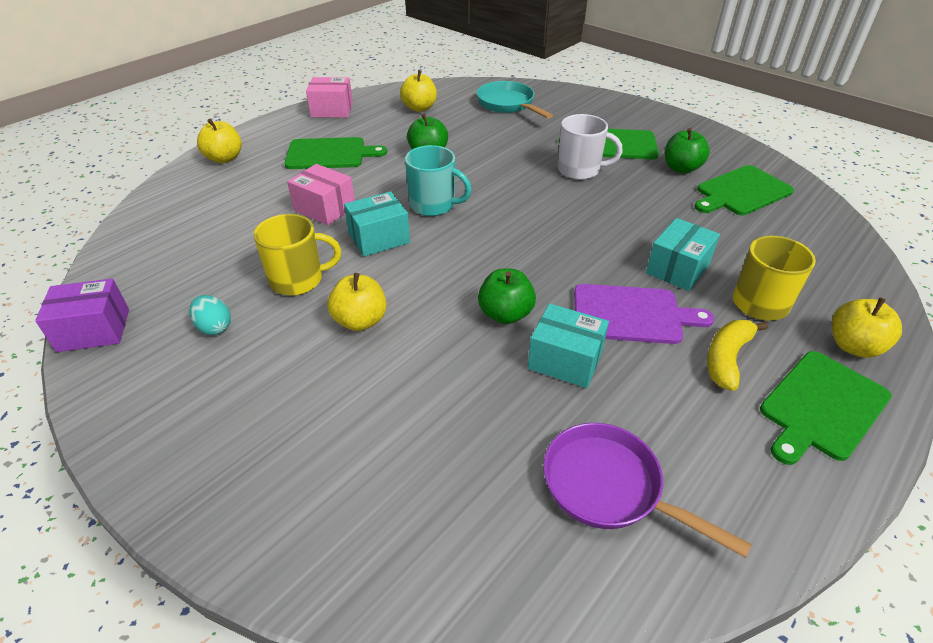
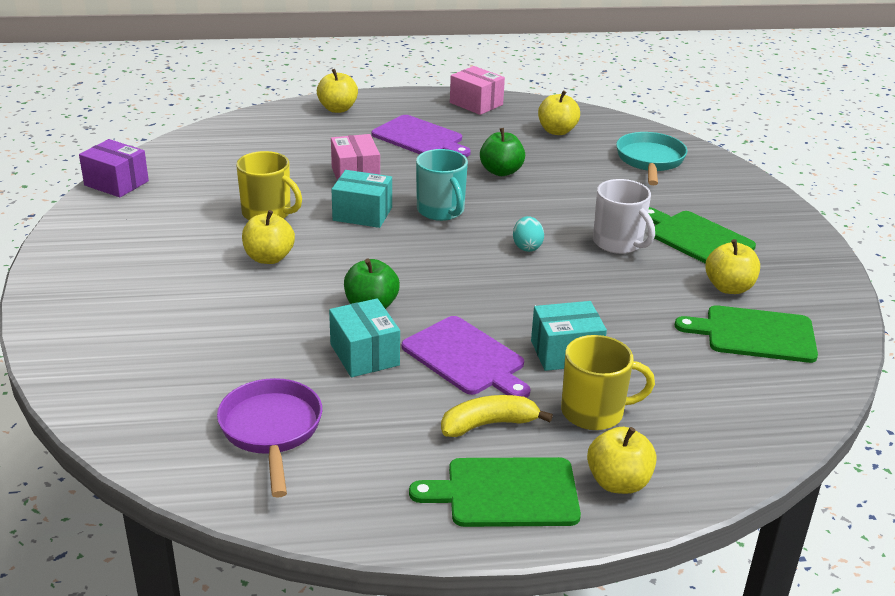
camera: 40 degrees right, 10 degrees down
turquoise egg [190,295,231,335] -> turquoise egg moved to [513,216,544,252]
green cutting board [285,137,387,169] -> purple cutting board [372,115,471,157]
green apple [665,128,710,173] -> yellow apple [705,239,760,294]

